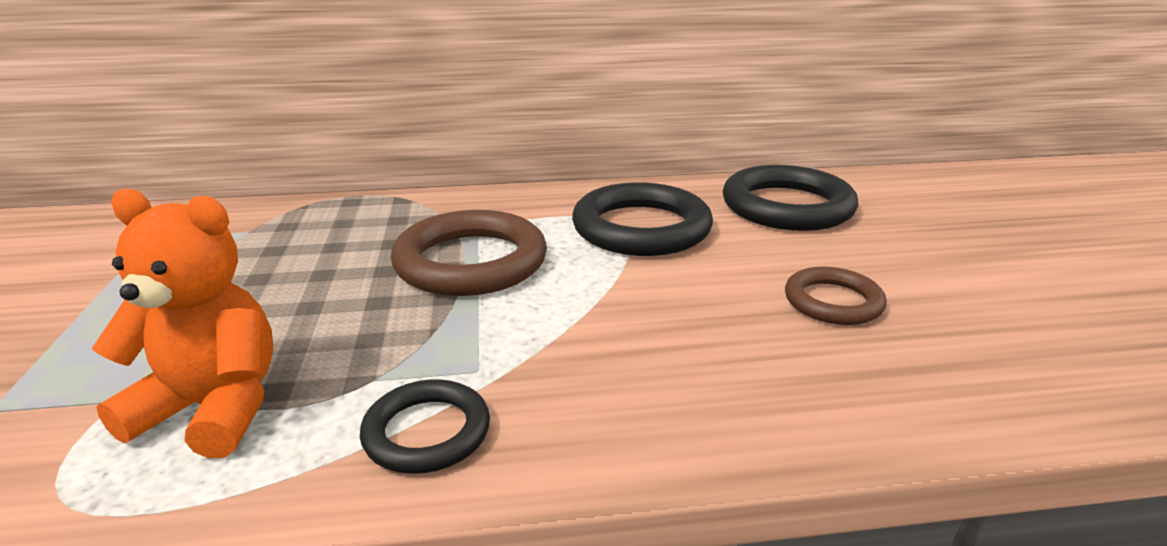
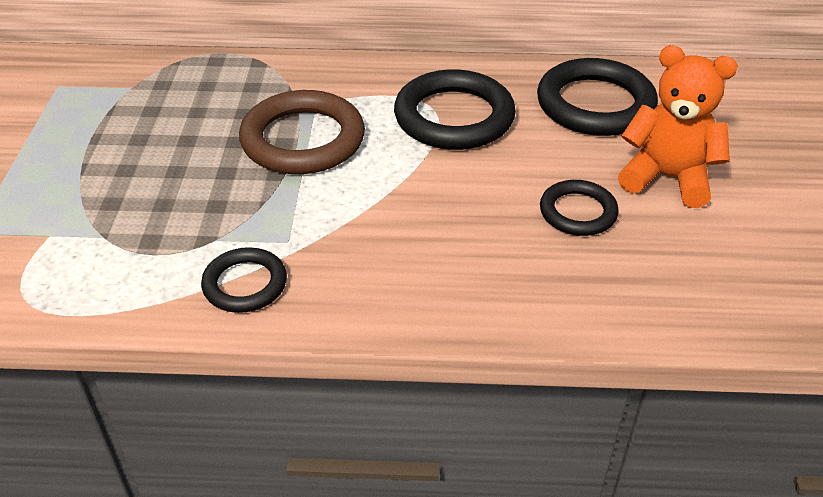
camera: 10 degrees right, 15 degrees up
orange teddy bear [92,188,273,458] -> orange teddy bear moved to [618,45,738,208]
brown ring [785,267,887,325] -> black ring [540,180,619,236]

